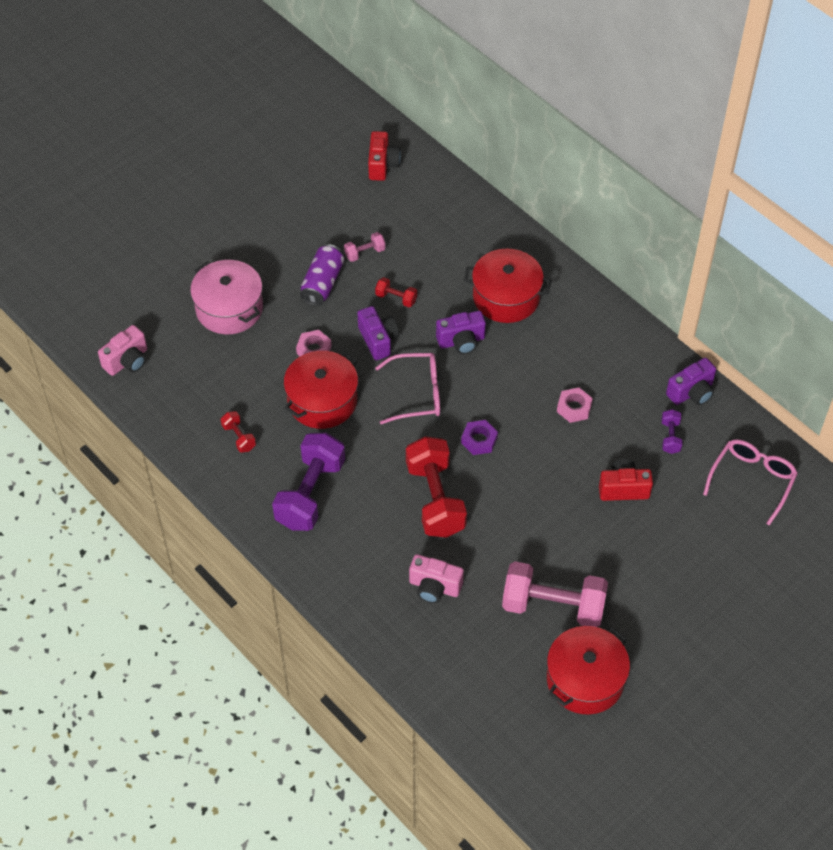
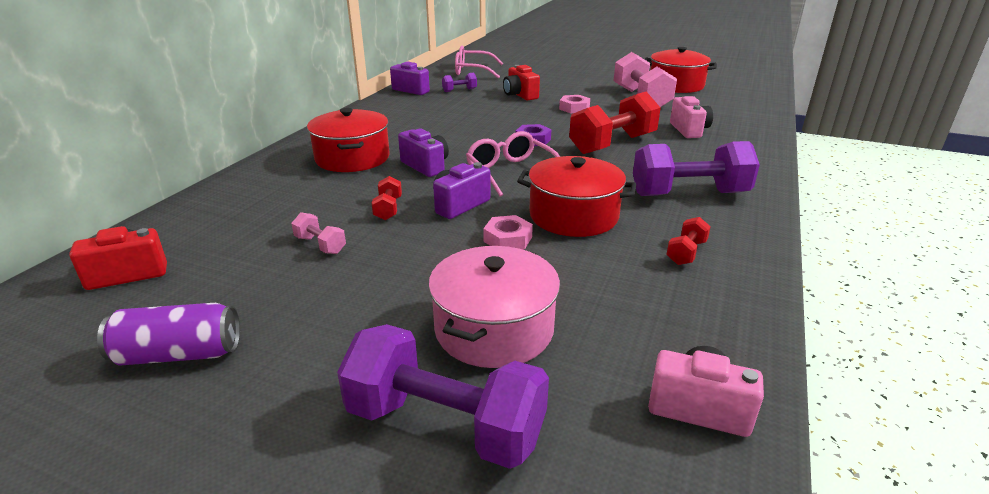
camera: 115 degrees left, 25 degrees down
purple can [300,244,344,306] -> purple can moved to [97,303,240,366]
pink nut [557,387,593,423] -> pink nut moved to [559,95,590,113]
none -> purple dumbbell [337,324,549,469]

